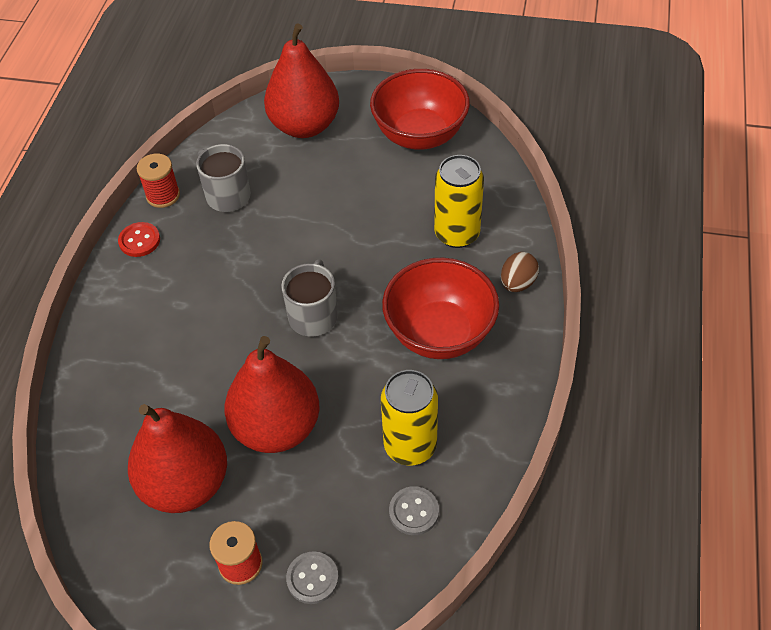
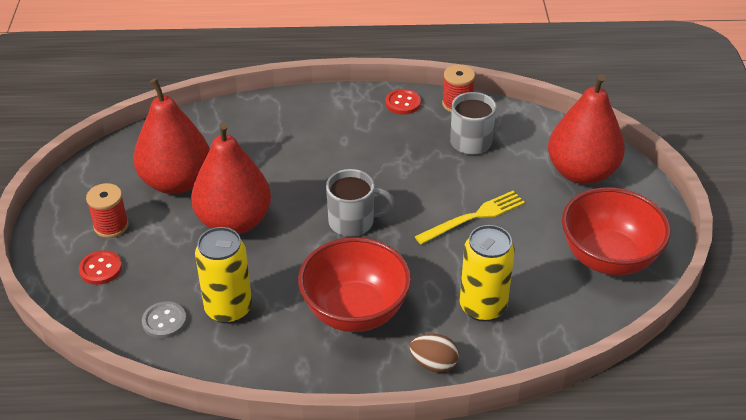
camera: 75 degrees right, 10 degrees down
grey button [286,551,339,604] -> red button [79,250,122,285]
none -> yellow fork [415,191,525,244]

